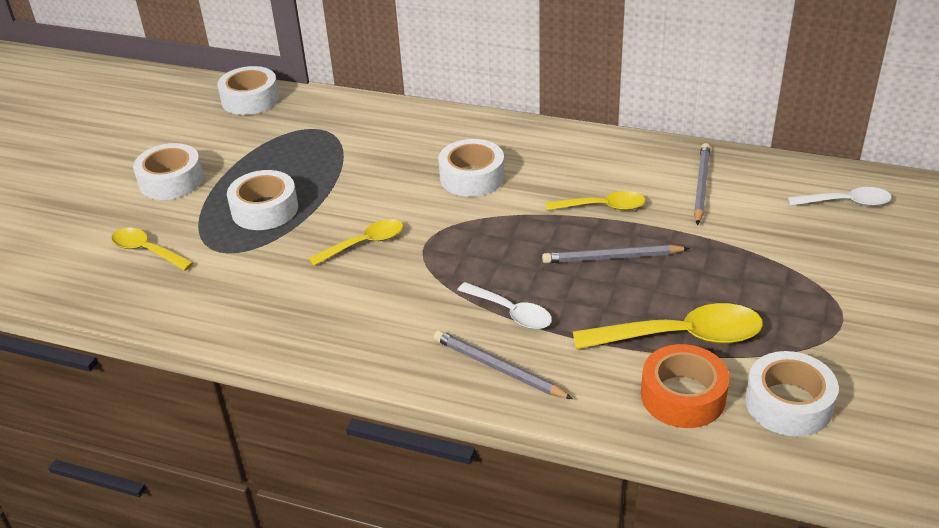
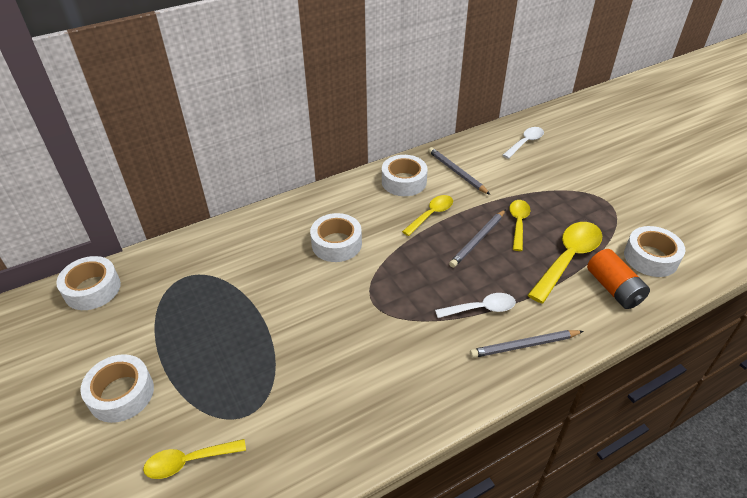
camera: 50 degrees left, 5 degrees up
white tape [227,170,298,230] -> white tape moved to [382,155,428,196]
yellow spoon [308,219,403,266] -> yellow spoon moved to [509,200,531,251]
orange tape [641,344,730,428] -> orange battery [587,249,650,309]

